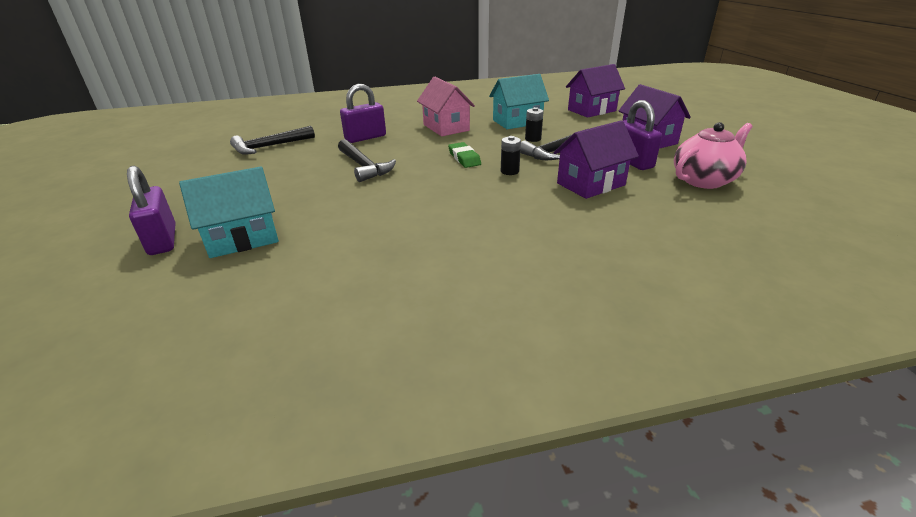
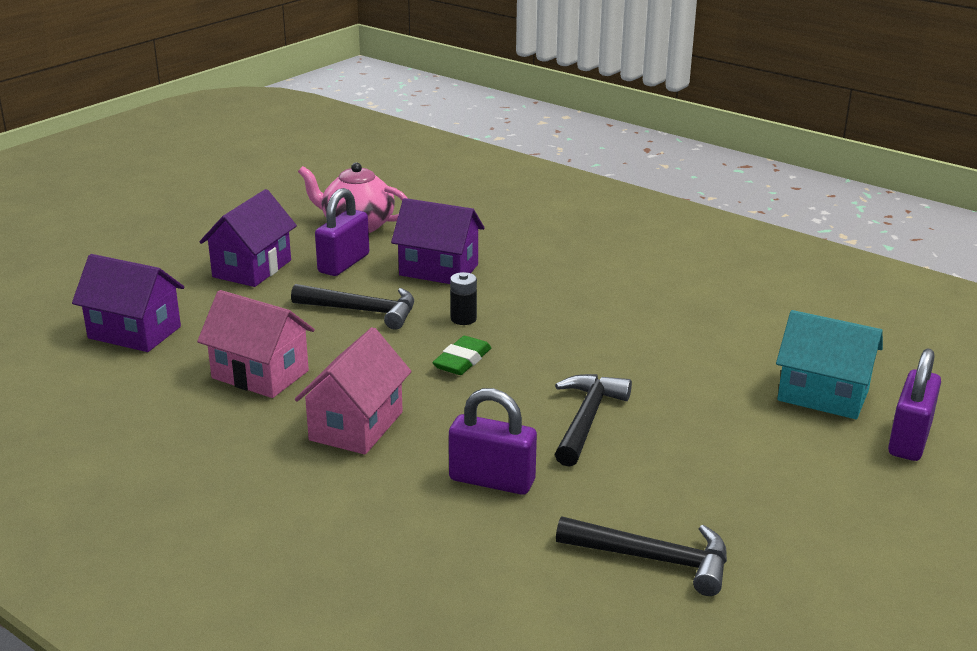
camera: 130 degrees left, 5 degrees down
turquoise house [489,74,549,129] -> pink house [197,290,315,398]
black battery [525,107,543,142] -> none

